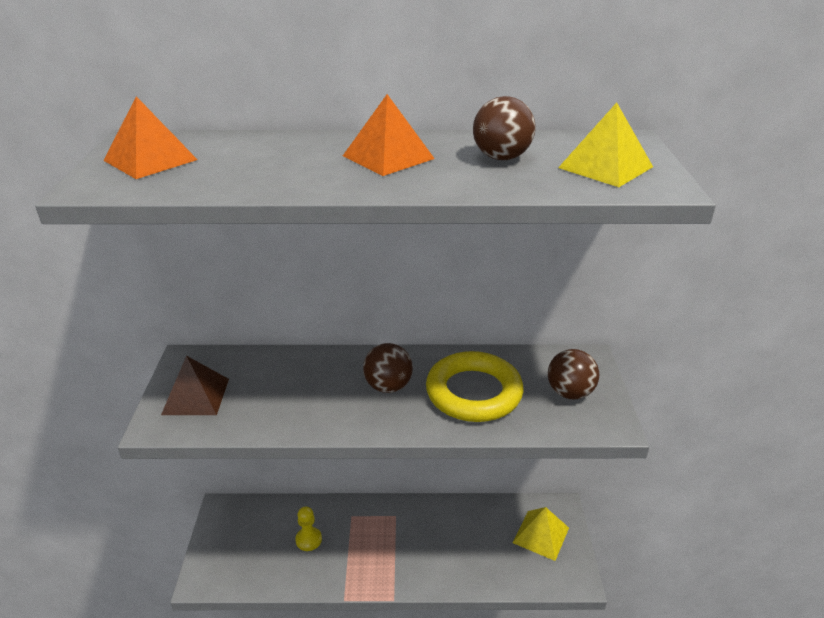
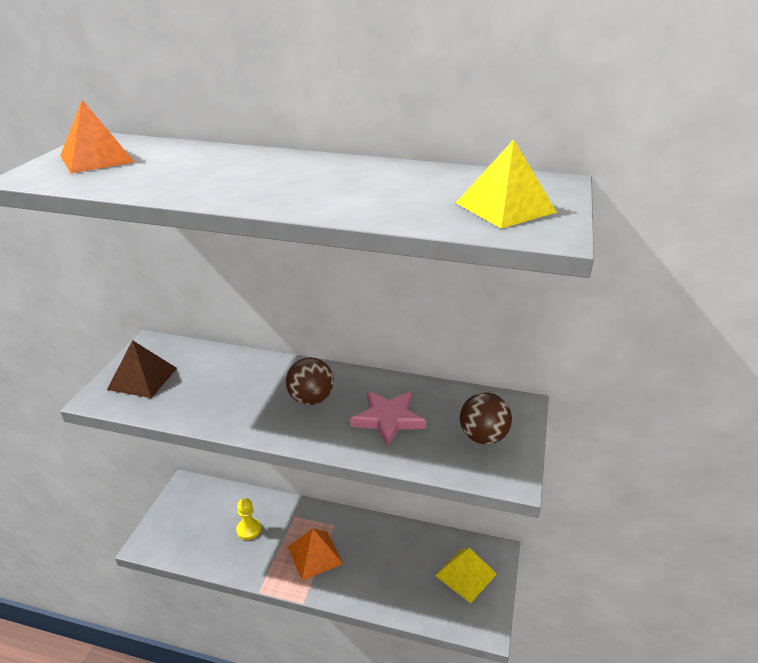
camera: 15 degrees right, 0 degrees up
orange pyramid [343,94,435,176] -> orange pyramid moved to [288,528,343,580]
yellow ring [426,351,523,422] -> pink star [350,391,426,447]
brown ball [473,96,535,160] -> none

